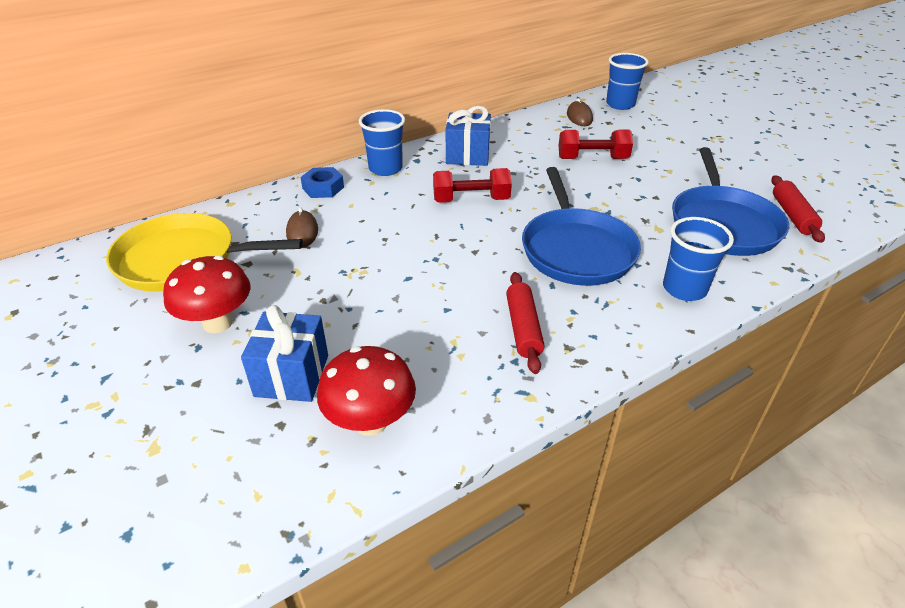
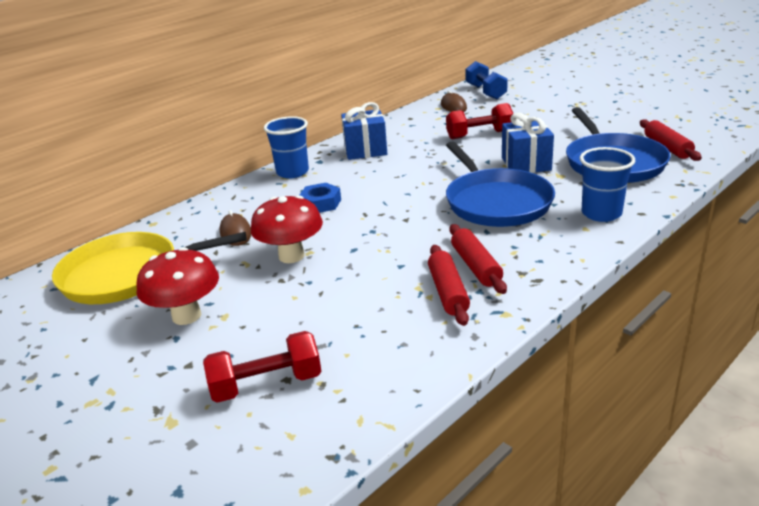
camera: 10 degrees left, 10 degrees down
blue gift [241,305,328,402] -> blue gift moved to [502,113,554,173]
blue nut [300,167,344,198] -> blue nut moved to [300,183,341,213]
red mushroom [317,346,416,436] -> red mushroom moved to [251,195,323,263]
red dumbbell [433,168,512,203] -> red dumbbell moved to [203,331,322,403]
blue cup [606,53,649,110] -> blue dumbbell [465,61,508,100]
none -> red rolling pin [428,245,470,326]

